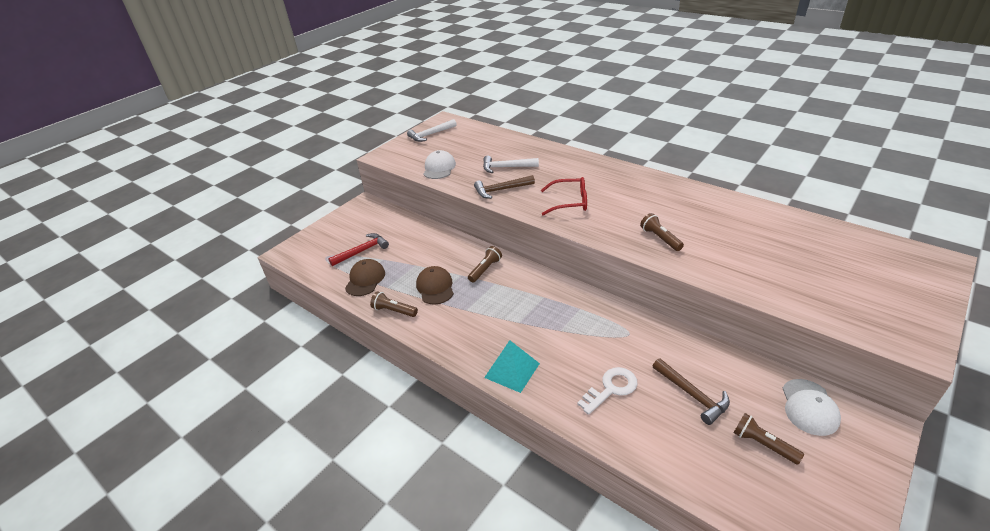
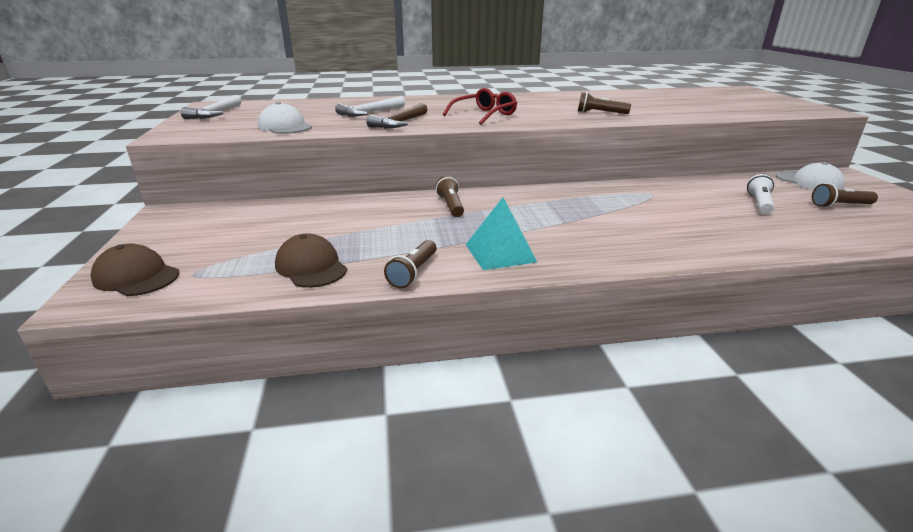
camera: 50 degrees left, 10 degrees down
red hammer [328,233,389,266] -> none
brown flashlight [370,291,418,317] -> brown flashlight turned 45 degrees counterclockwise [384,240,437,289]
brown cap [416,266,454,304] -> brown cap moved to [90,243,179,296]
turquoise pyramid [484,340,540,393] -> turquoise pyramid moved to [466,197,537,270]
white key [577,367,638,415] -> none
brown hammer [653,358,730,425] -> white flashlight [747,174,775,214]

